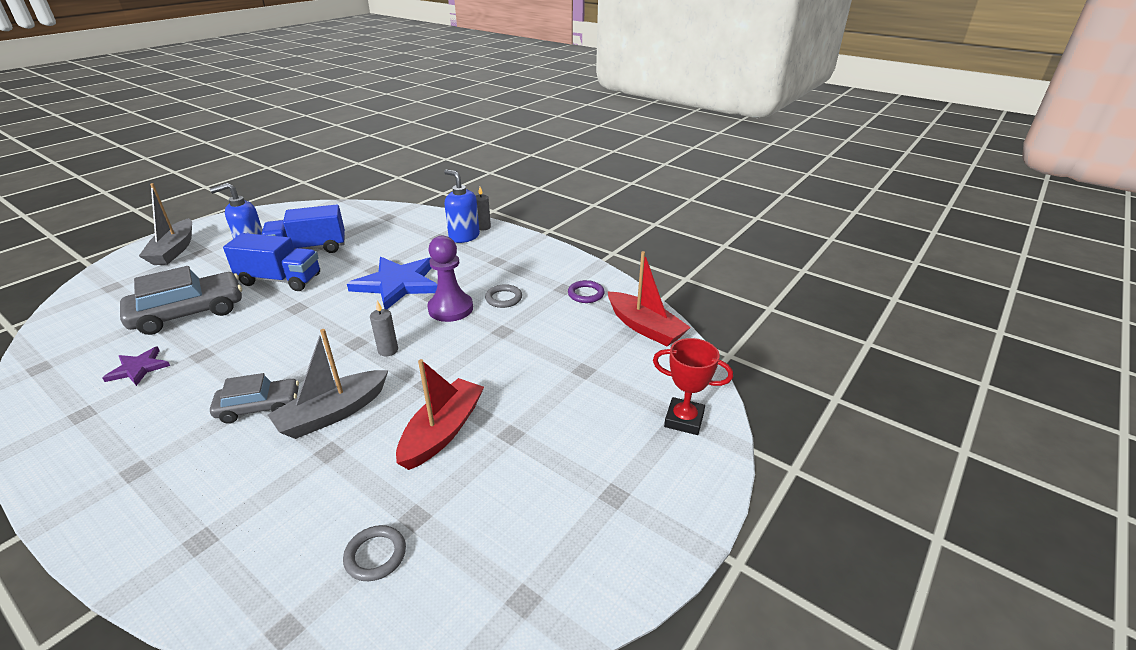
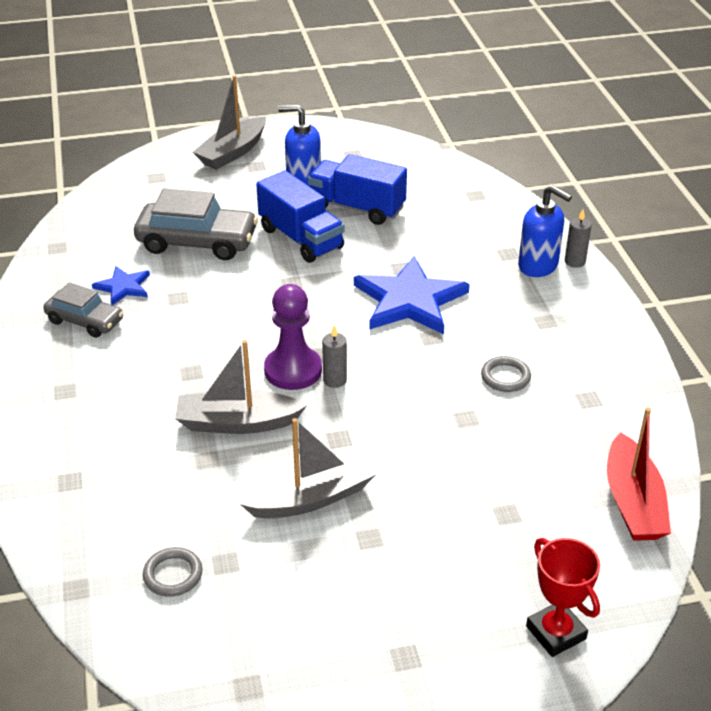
camera: 40 degrees right, 5 degrees up
purple star [102,346,170,386] -> blue star [92,266,150,305]
grey car [210,373,299,424] -> grey car moved to [43,282,123,338]
red boat [396,359,484,470] -> grey boat [240,418,376,519]
purple pawn [427,236,473,322] -> purple pawn moved to [264,284,322,390]
blue soap dispenser [444,170,480,243] -> blue soap dispenser turned 135 degrees clockwise [518,185,572,277]
purple ring [568,280,605,303] -> none

